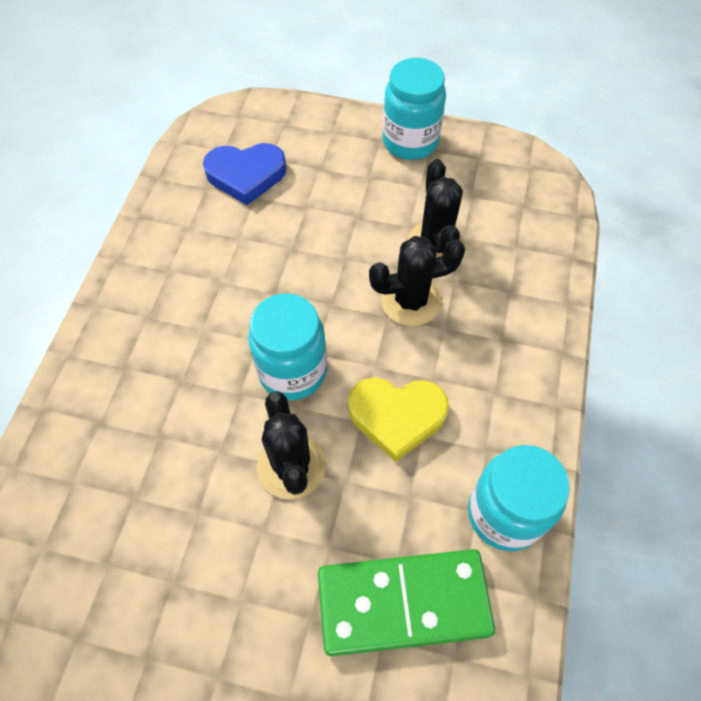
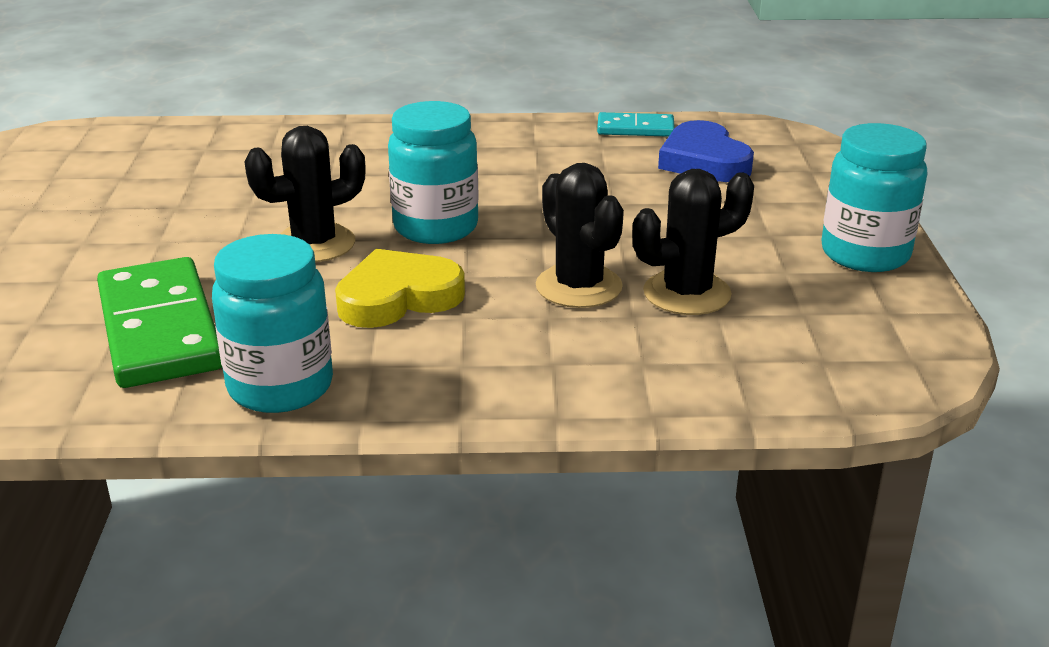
camera: 75 degrees right, 30 degrees down
yellow heart [348,377,449,462] -> yellow heart turned 75 degrees clockwise [335,249,465,328]
none -> turquoise domino [597,112,675,137]

